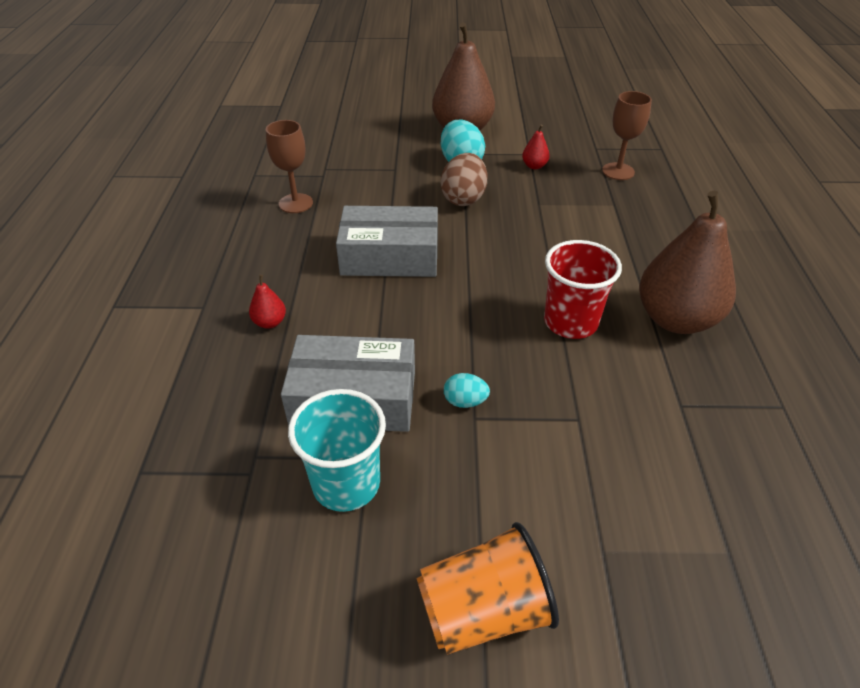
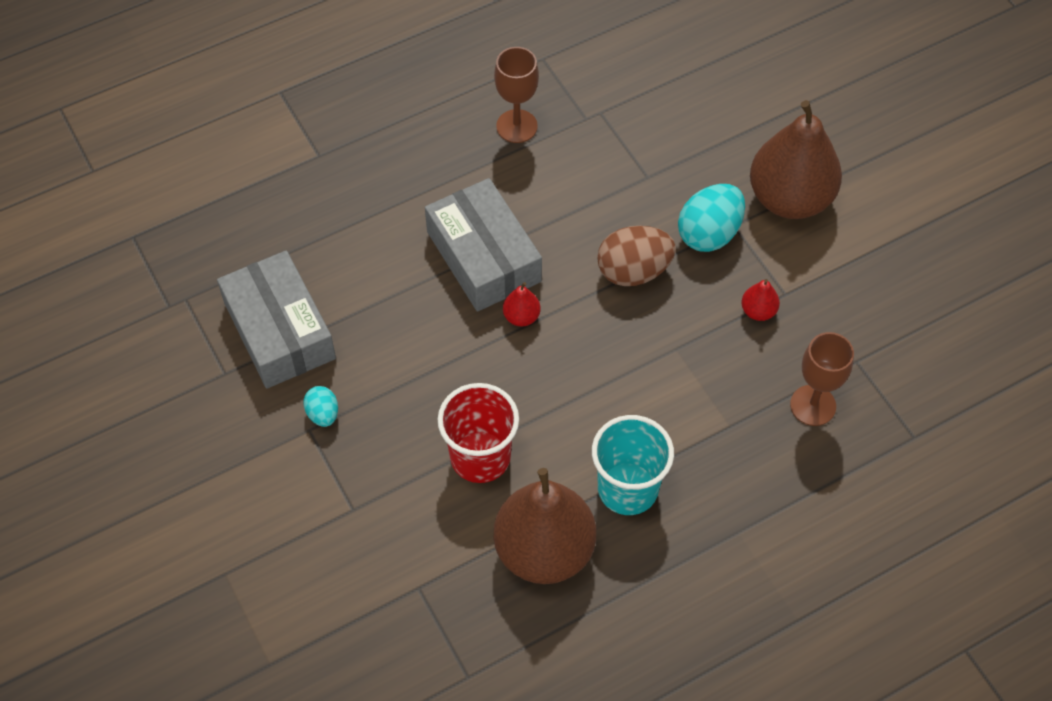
camera: 60 degrees right, 15 degrees up
red pear [249,275,286,329] -> red pear moved to [503,282,540,327]
turquoise cup [288,389,386,512] -> turquoise cup moved to [592,415,674,515]
orange cup [416,522,559,655] -> none

